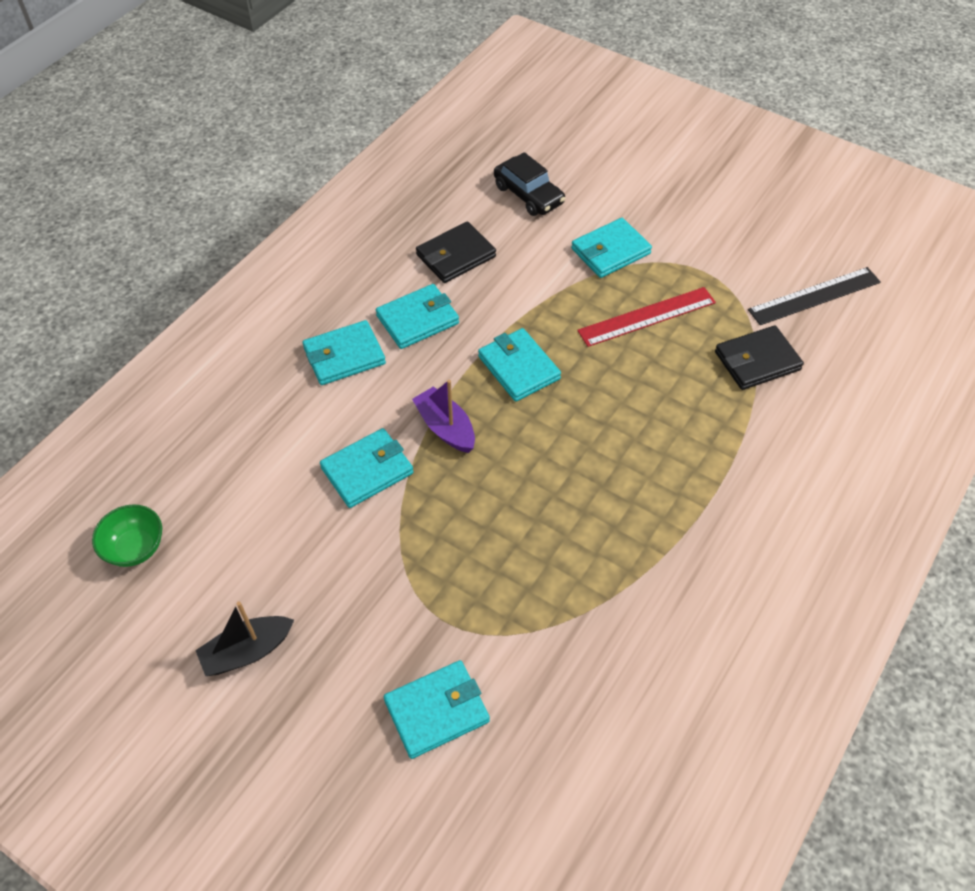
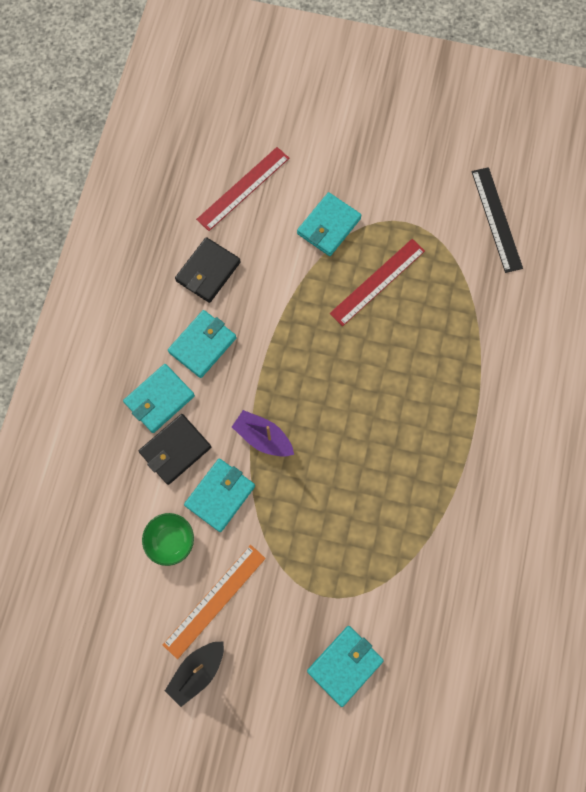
camera: 20 degrees left, 20 degrees up
green bowl [92,504,162,567] -> green bowl moved to [142,513,194,566]
turquoise wallet [478,328,561,402] -> none
black car [494,152,565,216] -> red ruler [196,147,289,231]
black wallet [715,325,804,390] -> black wallet moved to [139,414,211,485]
black ruler [748,267,881,325] -> black ruler turned 60 degrees counterclockwise [471,167,523,273]
none -> orange ruler [163,545,266,659]

